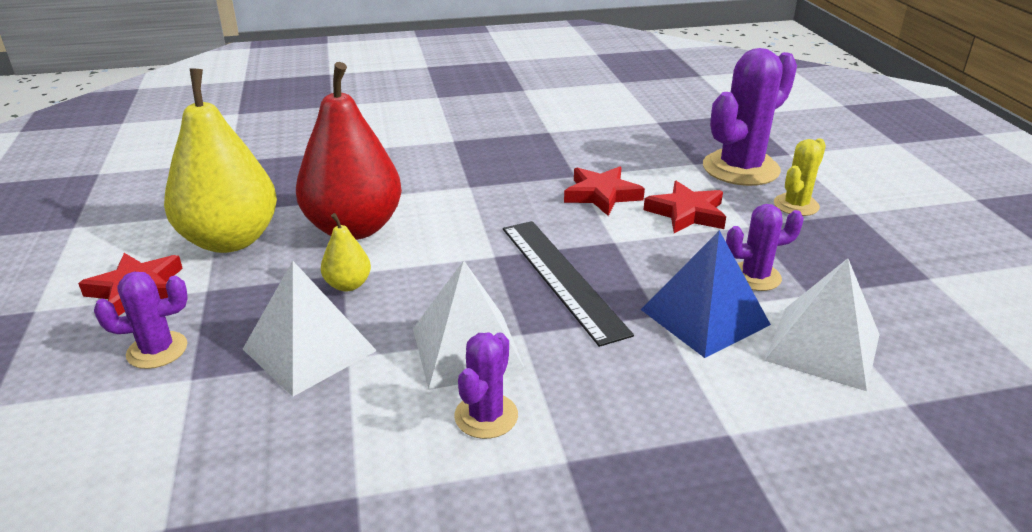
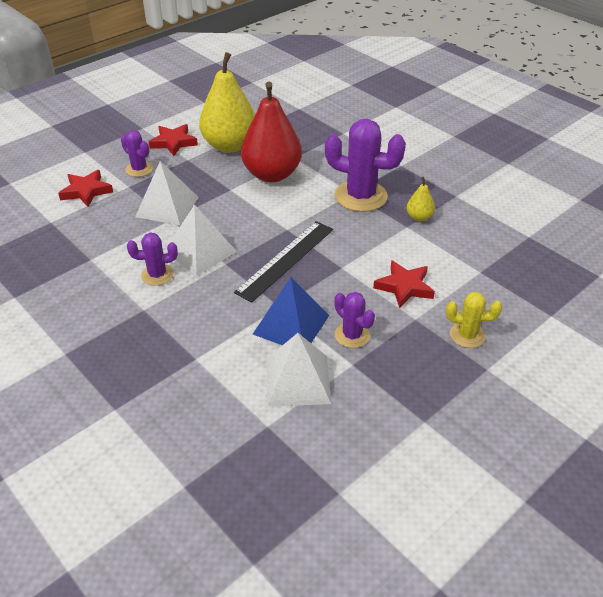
camera: 60 degrees right, 10 degrees up
yellow pear [321,213,371,292] -> yellow pear moved to [407,177,435,221]
red star [564,166,645,216] -> red star moved to [58,170,113,207]
purple cactus [703,48,797,186] -> purple cactus moved to [325,119,406,212]

